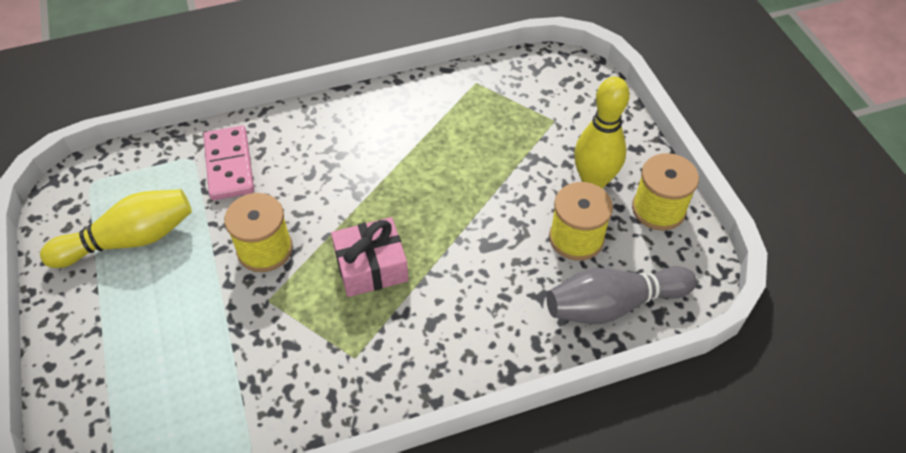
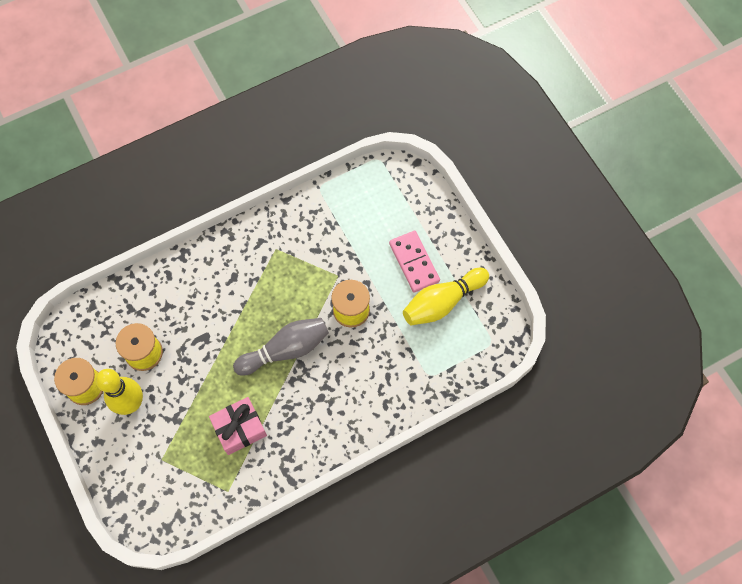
camera: 170 degrees right, 15 degrees up
pink domino [203,126,254,200] -> pink domino moved to [389,231,440,293]
pink gift [331,217,409,297] -> pink gift moved to [209,397,267,455]
grey bowling pin [546,266,697,324] -> grey bowling pin moved to [233,318,329,376]

